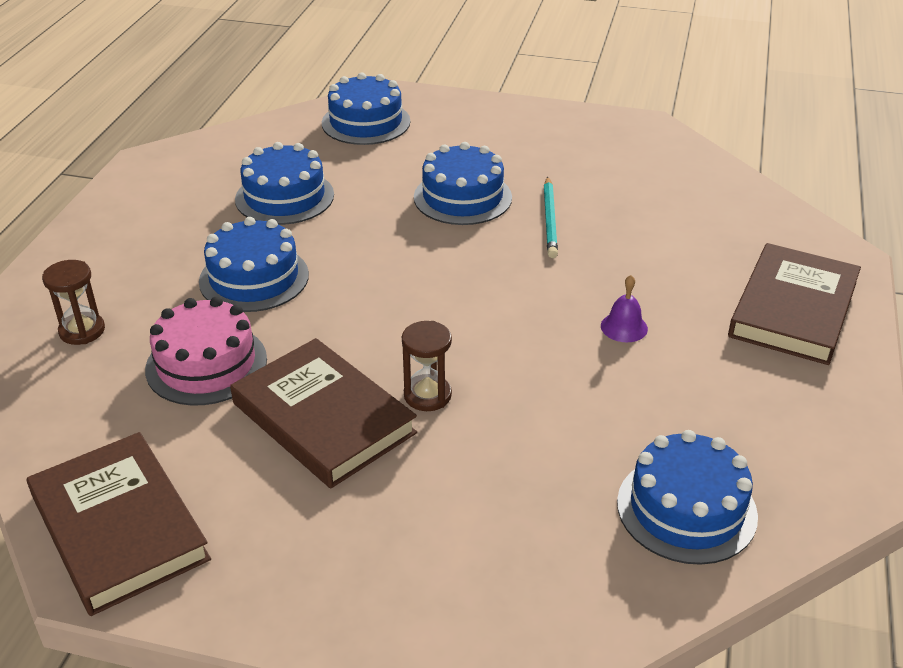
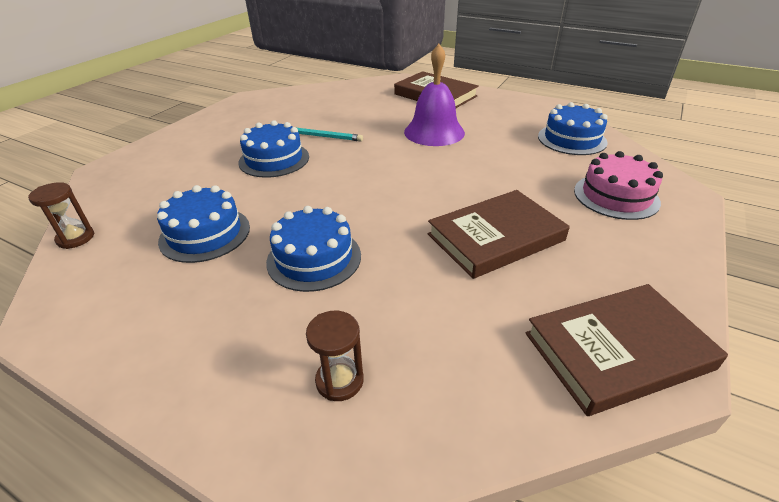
camera: 75 degrees left, 0 degrees up
pink cake [145,297,267,406] -> pink cake moved to [574,151,663,220]
blue cake [322,72,410,145] -> none
brown hourglass [402,321,452,411] -> brown hourglass moved to [28,182,94,249]
purple bell [601,275,648,342] -> purple bell [404,44,465,146], size x2.33

